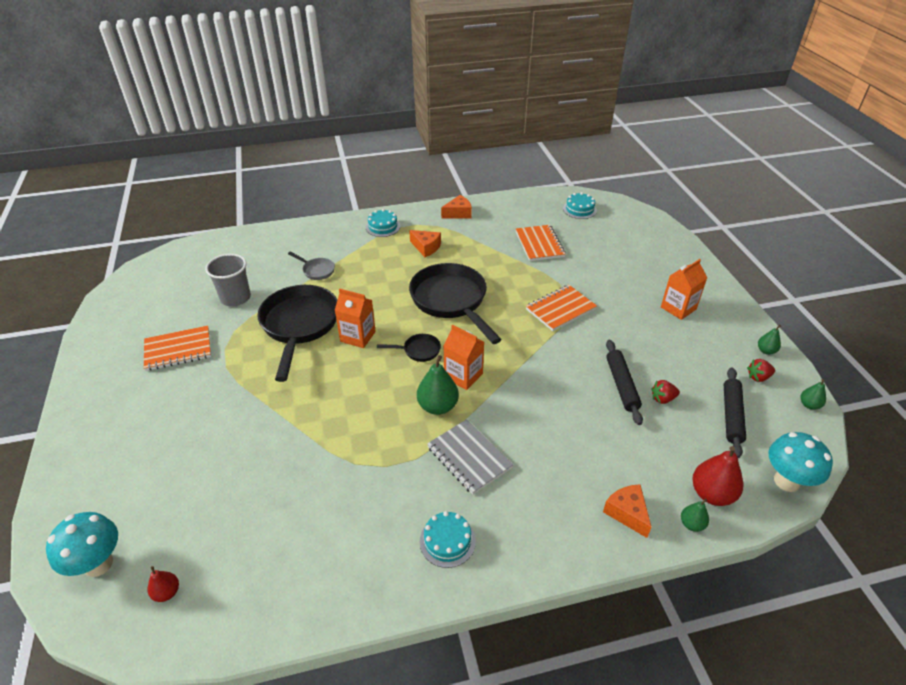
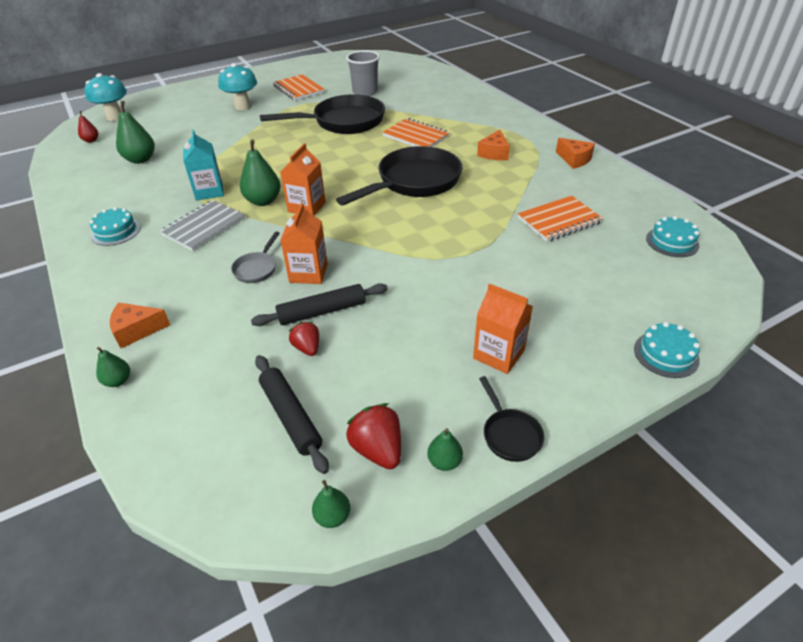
camera: 75 degrees right, 0 degrees up
grey pan [288,252,335,280] -> grey pan moved to [231,231,280,283]
orange carton [335,289,376,348] -> orange carton moved to [280,203,328,284]
turquoise cake [366,209,400,237] -> turquoise cake moved to [634,322,700,378]
black pan [377,334,441,362] -> black pan moved to [479,376,544,462]
orange notebook [526,285,597,331] -> orange notebook moved to [382,118,450,147]
orange cheese [603,484,651,538] -> orange cheese turned 150 degrees counterclockwise [110,302,170,348]
red pear [692,446,743,506] -> none
black rolling pin [724,368,746,458] -> black rolling pin turned 60 degrees clockwise [255,355,329,474]
red strawberry [747,359,775,382] -> red strawberry [346,403,401,469], size x1.52
turquoise mushroom [768,432,833,492] -> turquoise mushroom moved to [218,63,257,110]
none -> green pear [116,101,155,164]
none -> turquoise carton [183,130,224,201]

